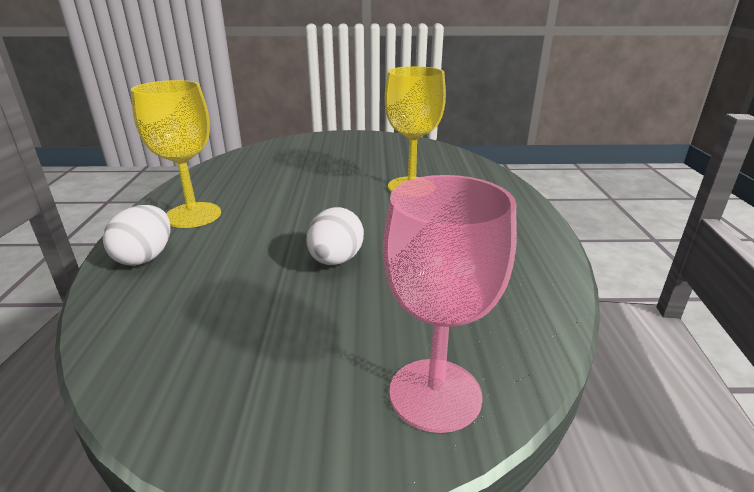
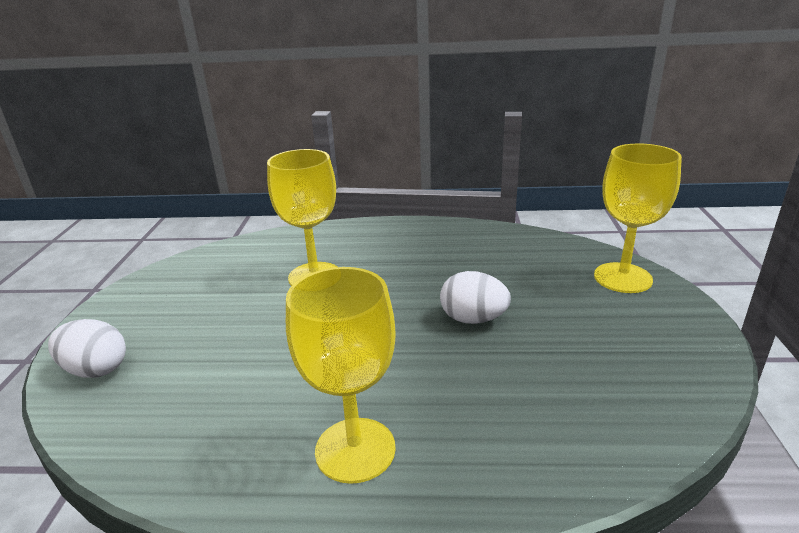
camera: 85 degrees left, 0 degrees up
white egg [103,205,170,266] -> white egg moved to [48,319,126,378]
pink goblet [383,175,517,433] -> yellow goblet [594,144,682,293]

